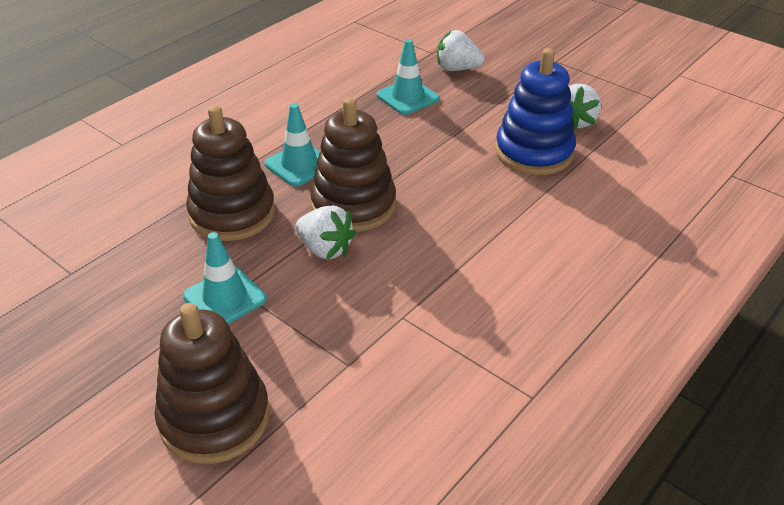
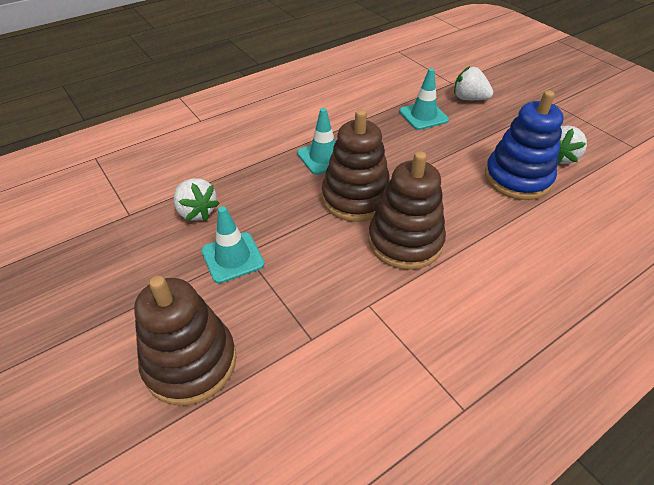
camera: 15 degrees right, 5 degrees up
brown stacking toy [186,105,275,241] -> brown stacking toy moved to [368,151,446,270]
white strawberry [295,205,356,260] -> white strawberry moved to [174,178,220,221]

